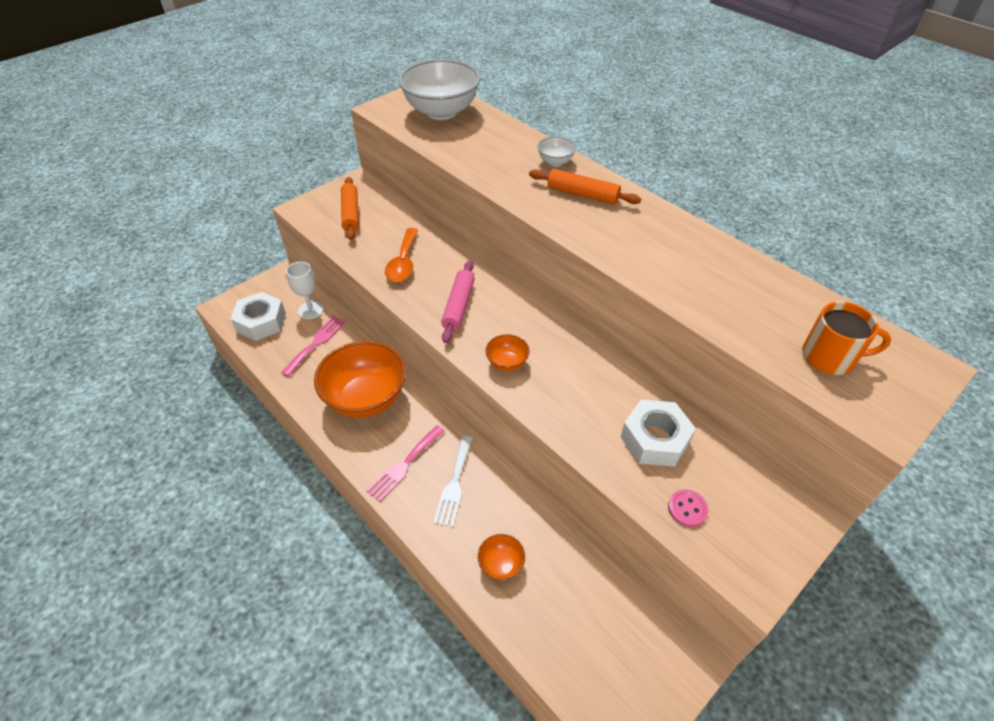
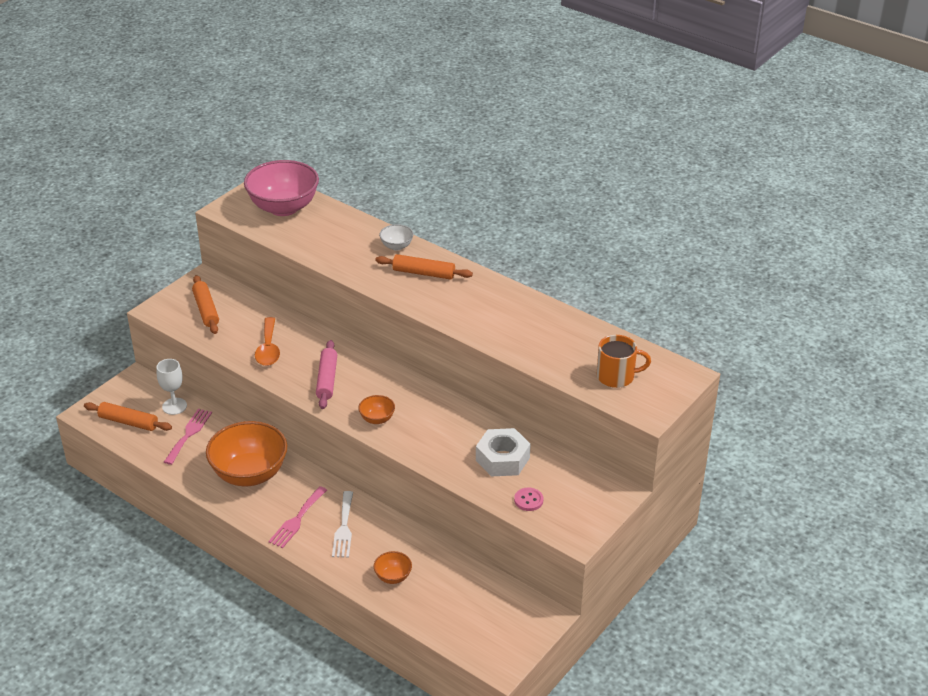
camera: 10 degrees left, 10 degrees down
white nut [231,292,286,341] -> orange rolling pin [84,402,172,431]
white bowl [399,59,480,120] -> pink bowl [244,160,319,216]

